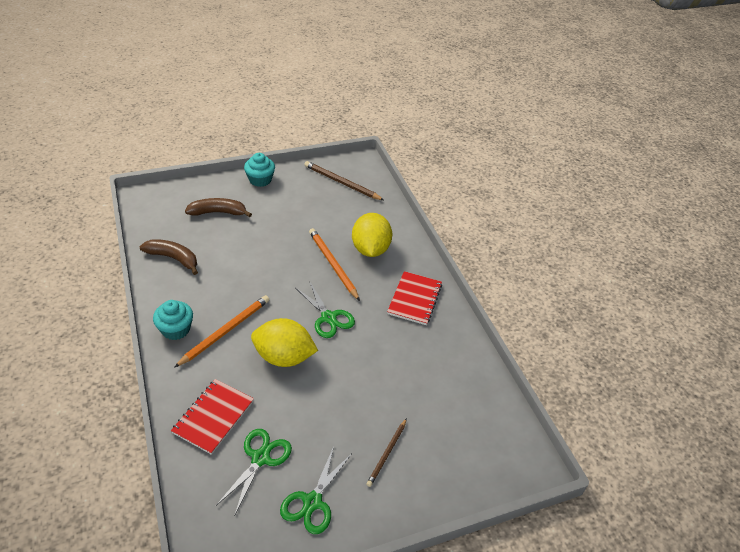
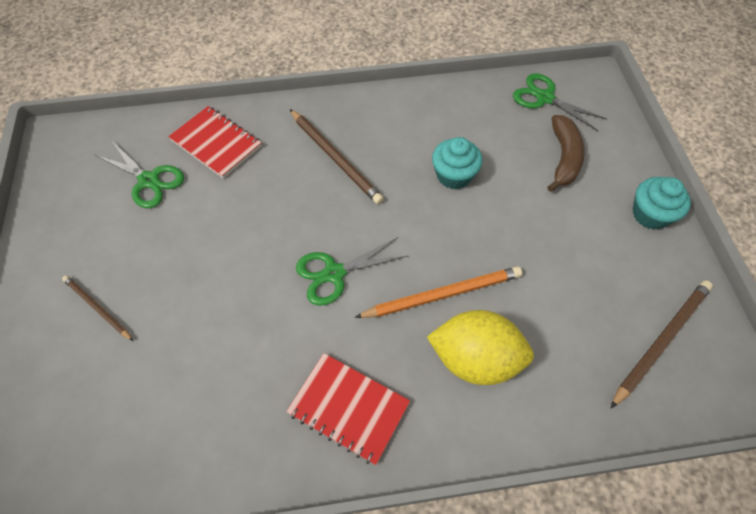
camera: 105 degrees right, 15 degrees up
brown banana [140,239,198,275] -> none
turquoise cupcake [153,300,193,340] -> turquoise cupcake moved to [432,137,483,189]
orange pencil [174,295,269,368] -> brown pencil [290,109,384,204]
yellow lemon [251,318,318,367] -> none
green scissors [280,446,351,534] -> green scissors moved to [513,73,607,131]

